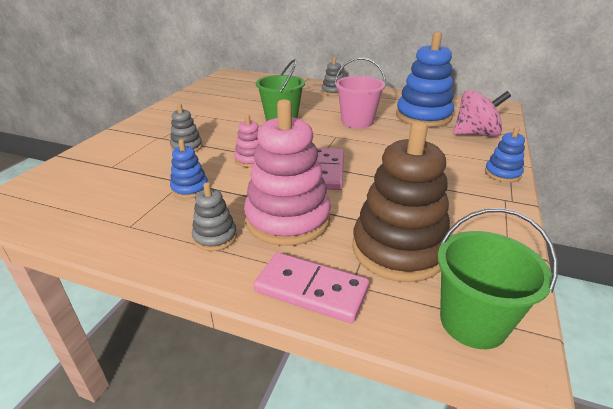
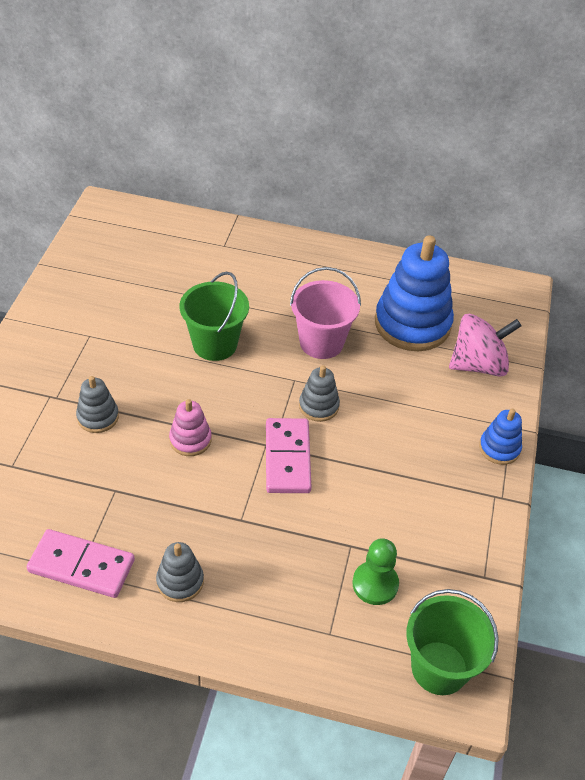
camera: 10 degrees left, 15 degrees up
blue stacking toy [170,140,208,199] -> none
pink stacking toy [244,99,331,246] -> none
pink domino [254,253,369,323] -> pink domino moved to [27,529,135,598]
grey stacking toy [322,57,343,96] -> grey stacking toy moved to [299,365,340,422]
brown stacking toy [353,121,450,282] -> green pawn [352,538,399,605]

